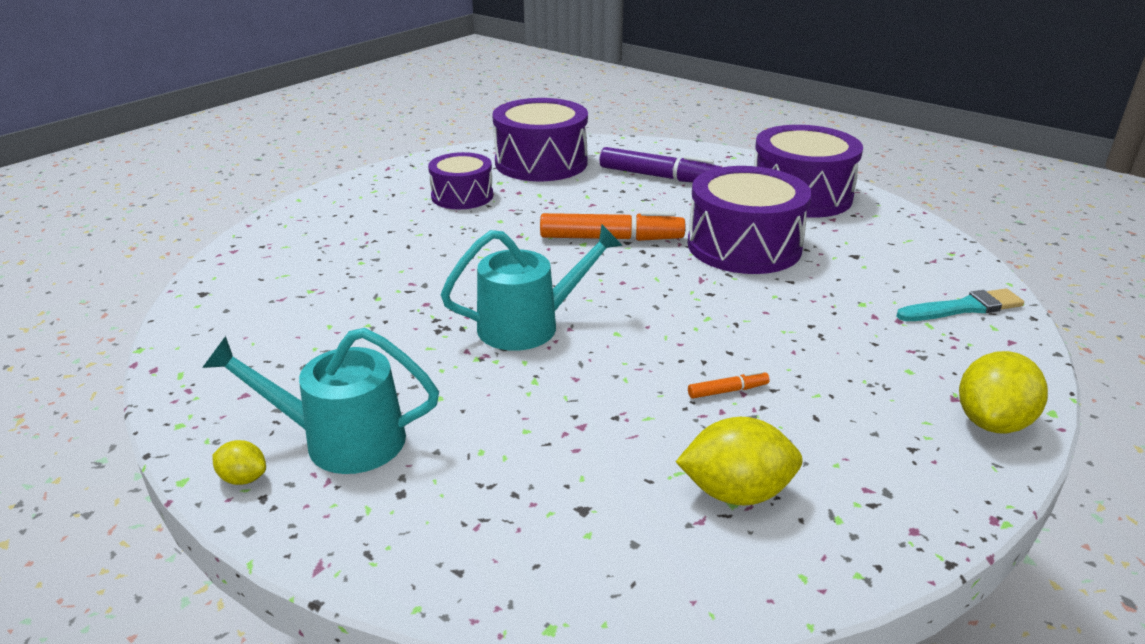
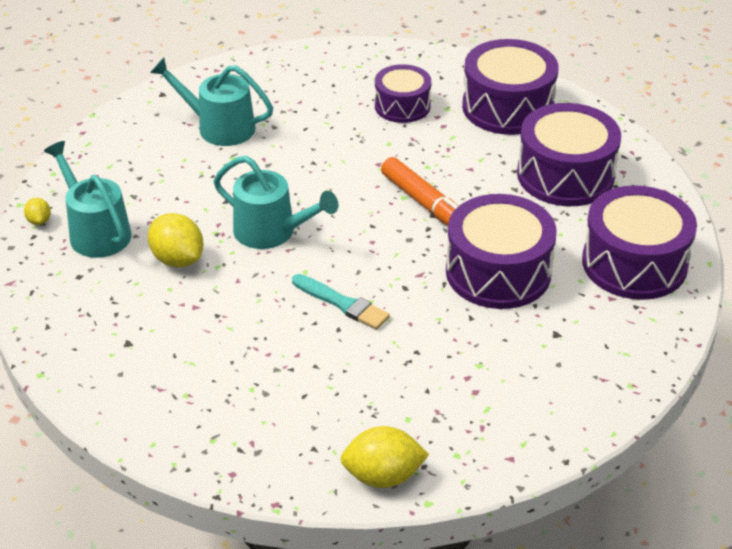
camera: 50 degrees right, 10 degrees up
purple marker [600,147,721,183] -> purple drum [517,103,621,206]
yellow lemon [676,417,803,506] -> yellow lemon moved to [148,213,203,268]
orange marker [688,371,769,398] -> none
turquoise brush [896,289,1024,321] -> turquoise brush moved to [292,274,390,330]
none -> turquoise watering can [150,58,273,146]

